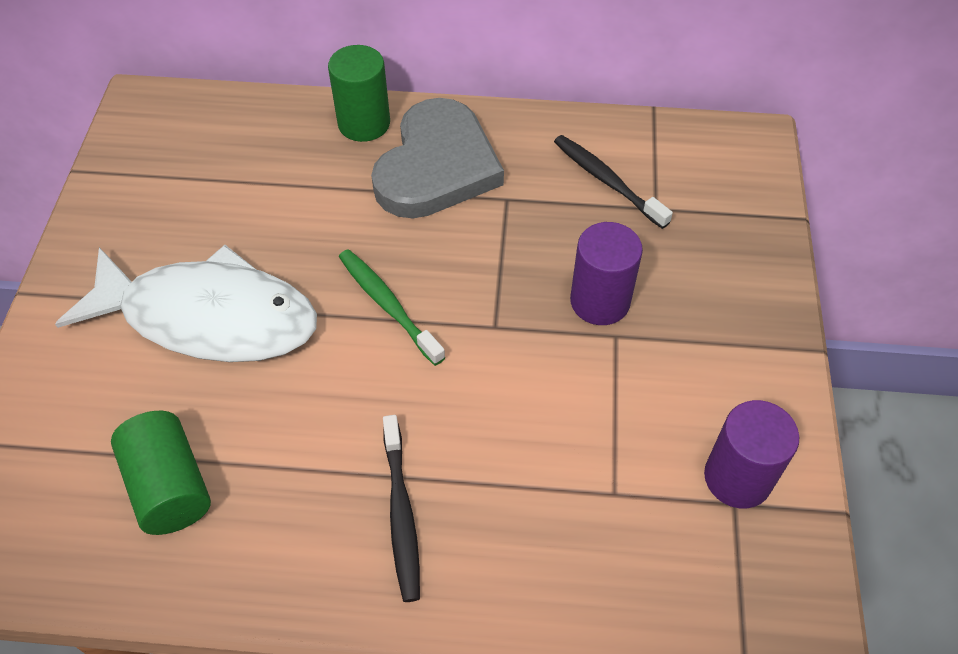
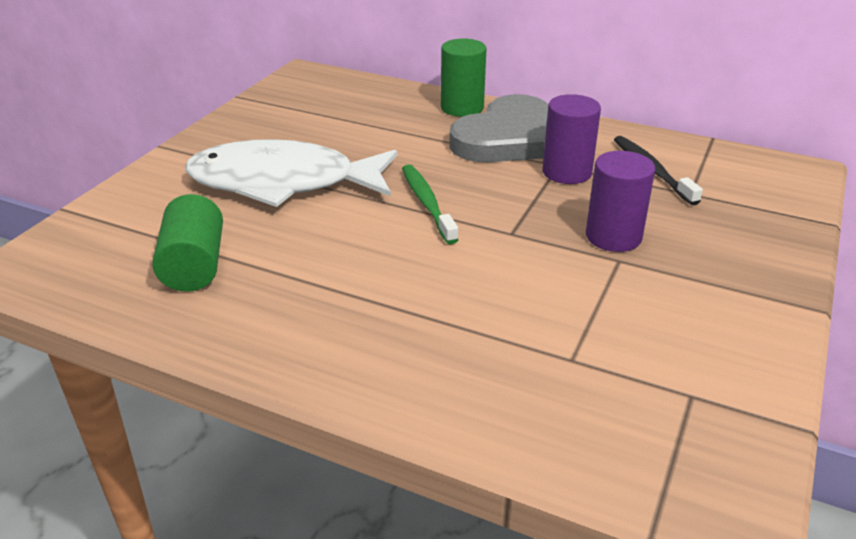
camera: 20 degrees right, 20 degrees down
white fish [55,245,317,362] -> white fish turned 150 degrees clockwise [185,139,397,207]
black toothbrush [383,415,420,602] -> none
purple cylinder [704,400,799,508] -> purple cylinder moved to [542,94,601,184]

